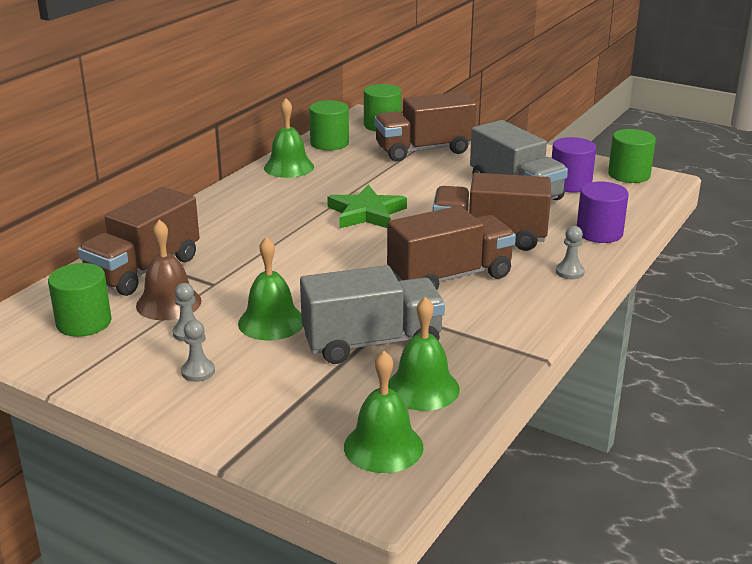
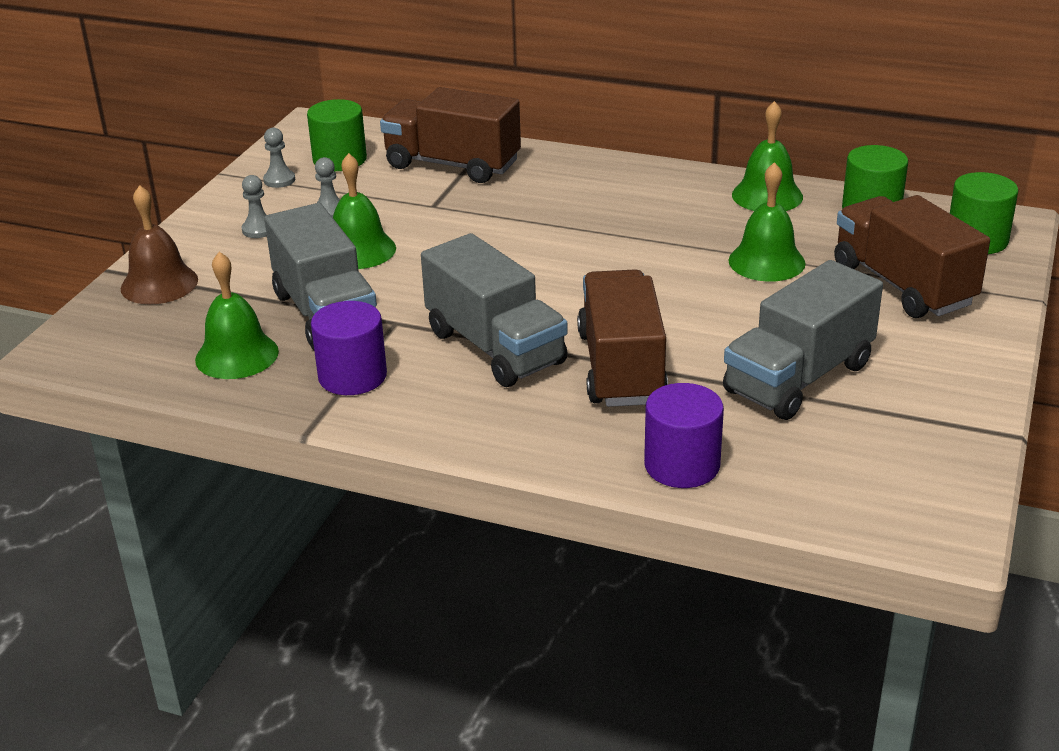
camera: 80 degrees right, 5 degrees up
brown bell [136,220,202,320] -> brown bell moved to [121,185,198,304]
green star [327,185,407,228] -> none
green bell [344,351,424,473] -> green bell moved to [728,162,806,282]
brown truck [387,206,516,290] -> grey truck [421,233,568,387]
purple cylinder [552,137,596,192] -> purple cylinder moved to [311,301,387,395]
grey pawn [556,226,585,279] -> grey pawn moved to [263,128,295,188]
green cylinder [608,129,656,183] -> none

